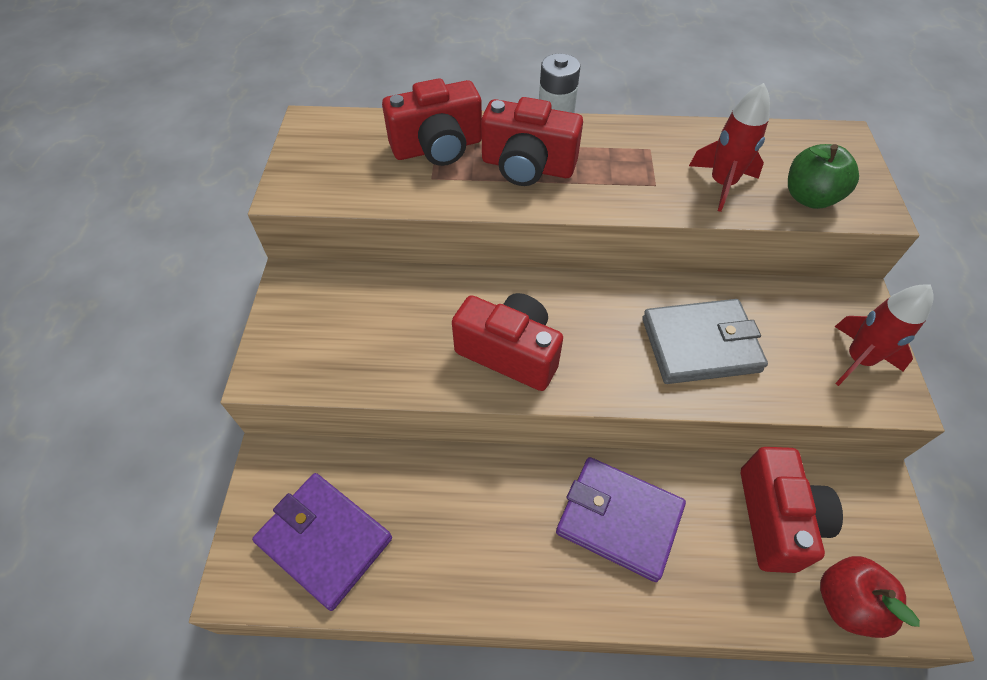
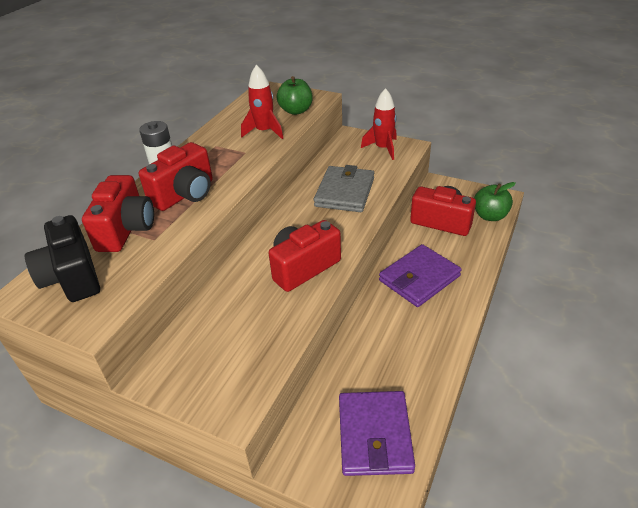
camera: 65 degrees left, 15 degrees down
purple wallet [252,473,392,611] -> purple wallet turned 60 degrees counterclockwise [339,391,415,476]
red apple [820,556,920,638] -> green apple [474,182,516,221]
none -> black camera [25,215,100,302]

